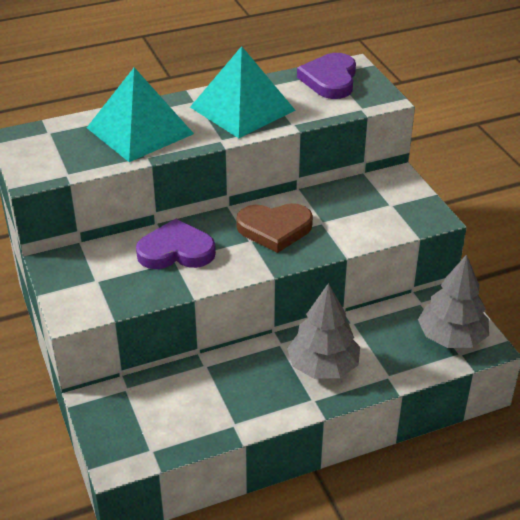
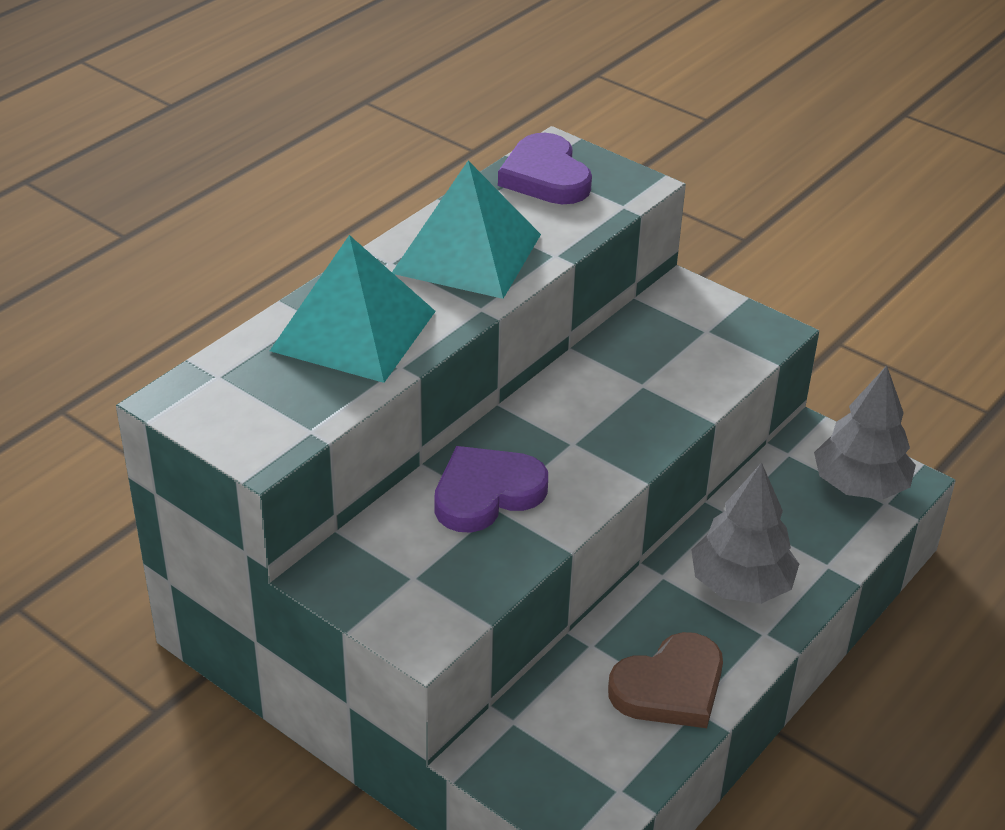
camera: 30 degrees left, 0 degrees up
brown heart [236,203,313,253] -> brown heart moved to [608,632,723,728]

